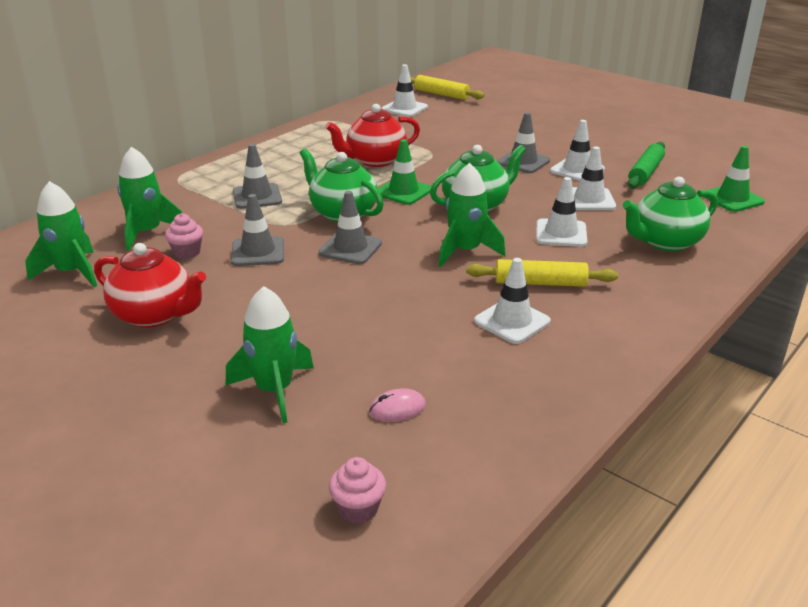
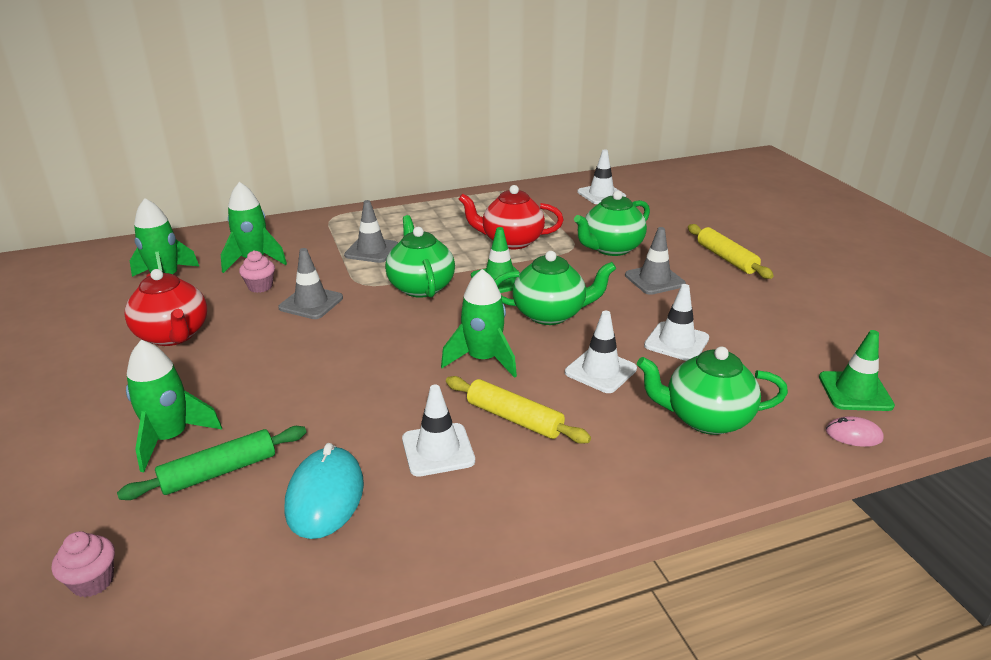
camera: 30 degrees right, 0 degrees up
grey traffic cone [319,191,382,264] -> none
pink mouse [369,388,426,422] -> pink mouse moved to [826,416,883,447]
yellow rolling pin [410,75,484,100] -> yellow rolling pin moved to [688,224,774,279]
white traffic cone [550,120,605,181] -> none
green rolling pin [628,142,665,189] -> green rolling pin moved to [117,426,307,500]
none -> turquoise mouse [285,443,364,539]
none -> green teapot [574,191,650,256]

